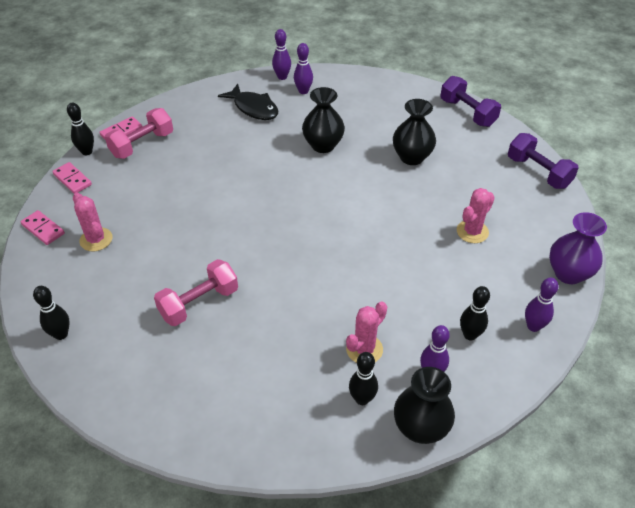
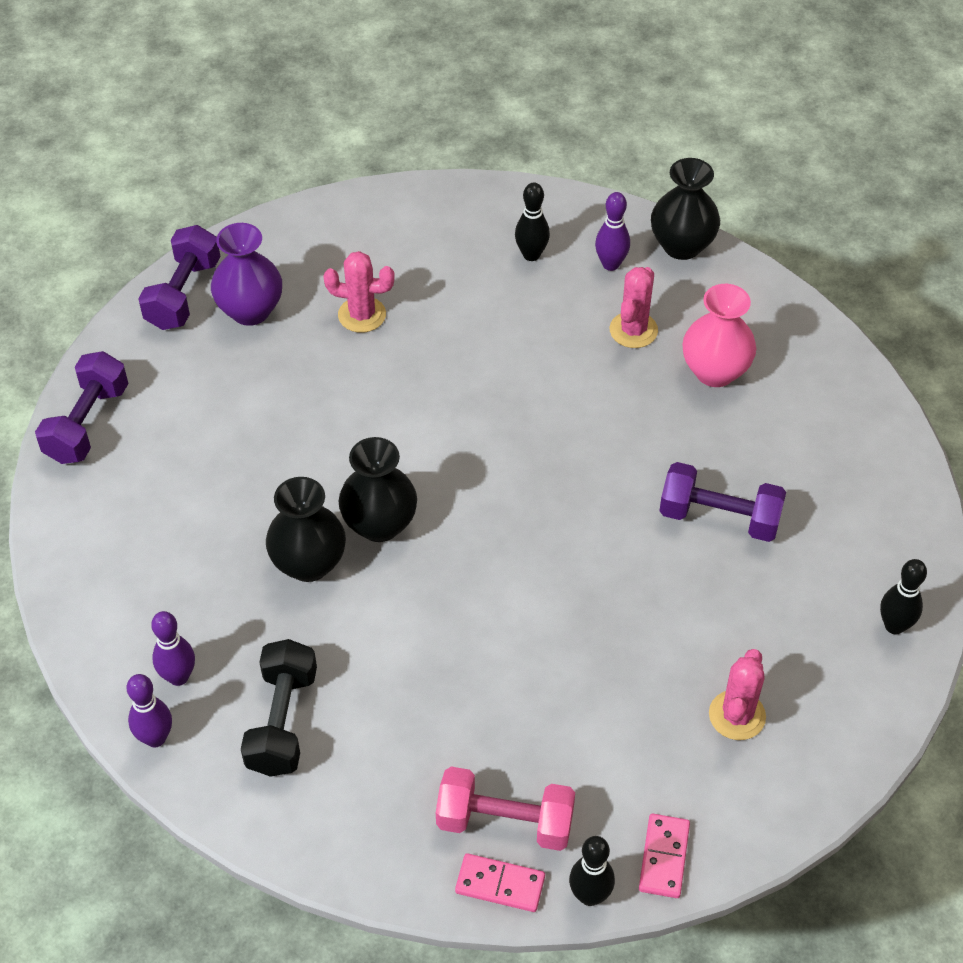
camera: 125 degrees left, 5 degrees up
pink domino [21,210,65,245] -> none
pink dumbbell [154,259,238,326] -> purple dumbbell [659,462,786,542]
black fish [218,84,278,120] -> black dumbbell [241,639,317,777]
pink cactus [346,301,387,363] -> pink cactus turned 75 degrees counterclockwise [610,267,658,348]
black bowling pin [349,352,378,405] -> none
black vase [393,99,436,165] -> black vase moved to [339,437,417,542]
purple bowling pin [525,278,559,332] -> none
purple vase [549,212,607,284] -> purple vase moved to [211,223,282,326]
none -> pink vase [682,284,756,387]

